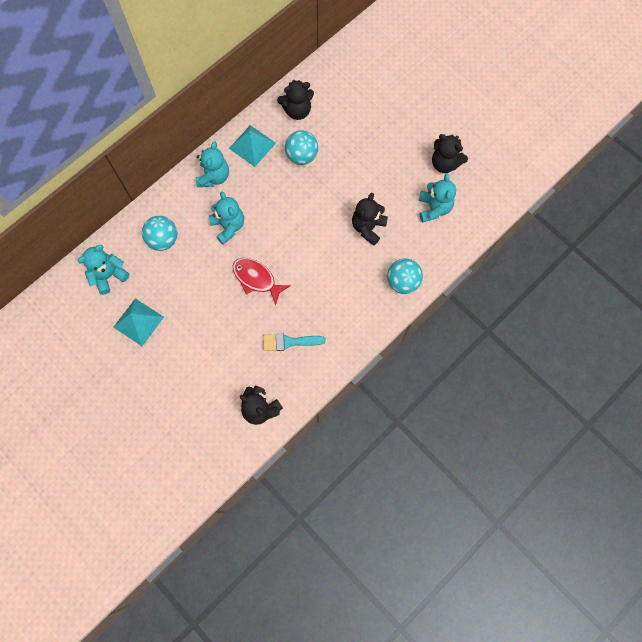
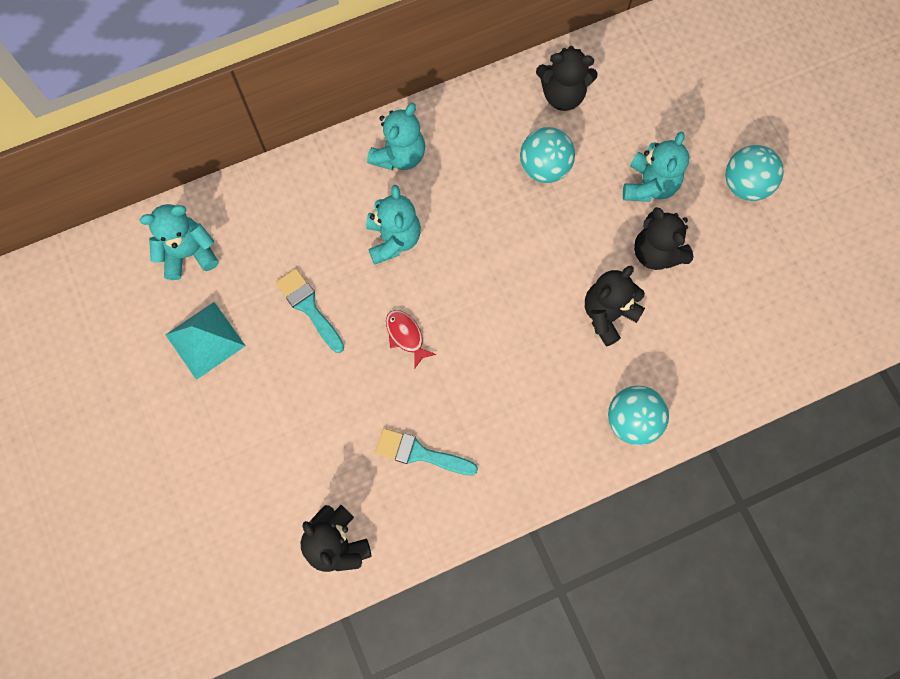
camera: 20 degrees right, 0 degrees up
turquoise ball [142,216,177,251] -> turquoise ball moved to [725,145,784,201]
turquoise pyramid [229,125,276,167] -> none
red fish [233,258,291,305] -> red fish [386,310,436,368], size x0.64
turquoise teddy bear [419,173,456,223] -> turquoise teddy bear moved to [623,131,689,202]
black teddy bear [432,134,468,173] -> black teddy bear moved to [634,207,693,270]
none -> turquoise brush [276,269,344,353]

